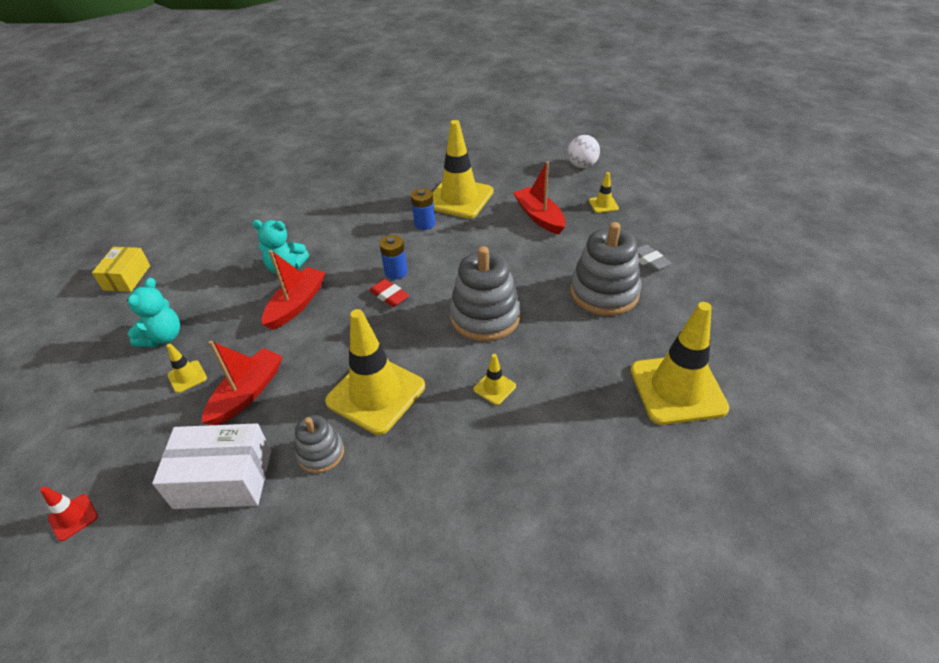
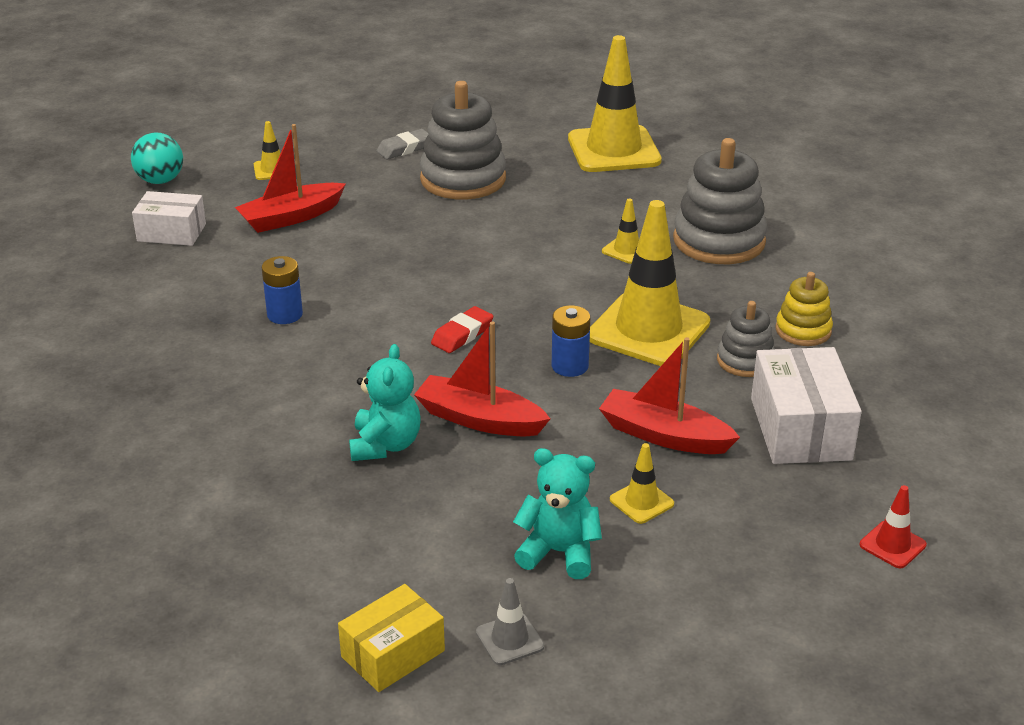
camera: 95 degrees left, 10 degrees down
yellow box [92,247,150,292] -> yellow box turned 45 degrees counterclockwise [338,584,445,692]
blue battery [379,235,408,280] -> blue battery moved to [552,305,590,377]
yellow traffic cone [433,120,493,218] -> none
grey stacking toy [450,246,521,341] -> grey stacking toy moved to [673,138,767,264]
white ball [567,135,600,168] -> turquoise ball [131,132,183,184]
none -> white box [132,191,206,246]
none -> grey traffic cone [476,578,544,665]
none -> yellow stacking toy [776,272,833,346]

